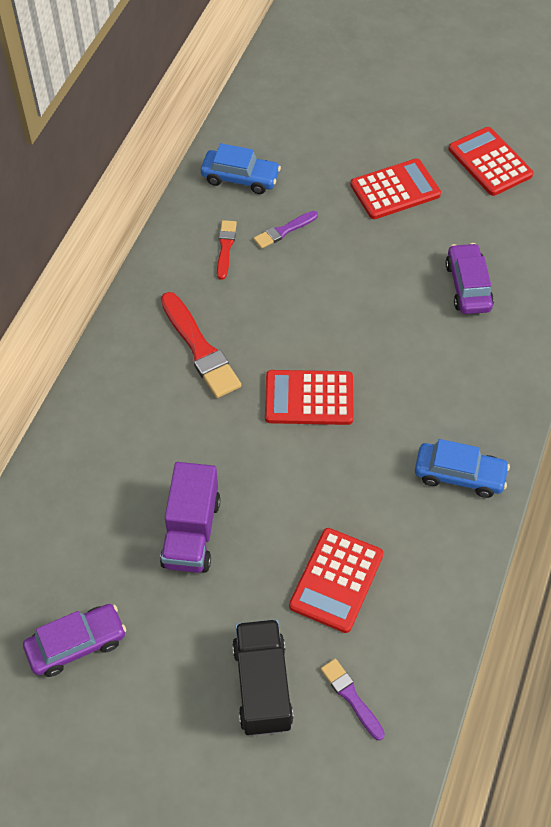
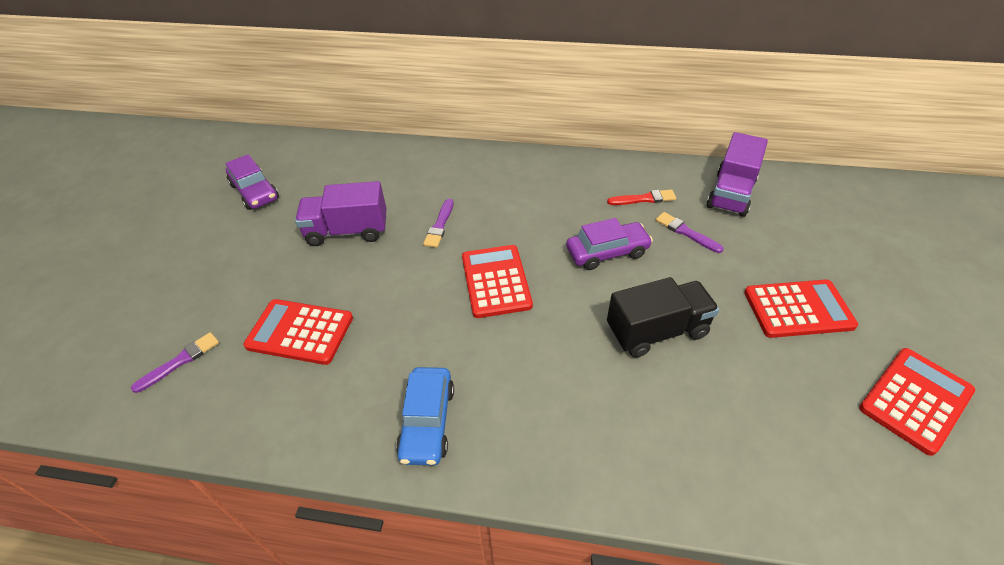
camera: 80 degrees right, 10 degrees down
red brush [161,292,241,398] -> none
blue car [201,143,281,194] -> purple truck [707,132,768,217]
black truck [232,619,294,736] -> black truck moved to [607,277,719,358]
red calculator [350,159,441,219] -> red calculator turned 60 degrees counterclockwise [744,280,858,338]
purple car [445,243,494,314] -> purple car moved to [566,218,653,270]
none -> purple brush [423,199,454,248]

